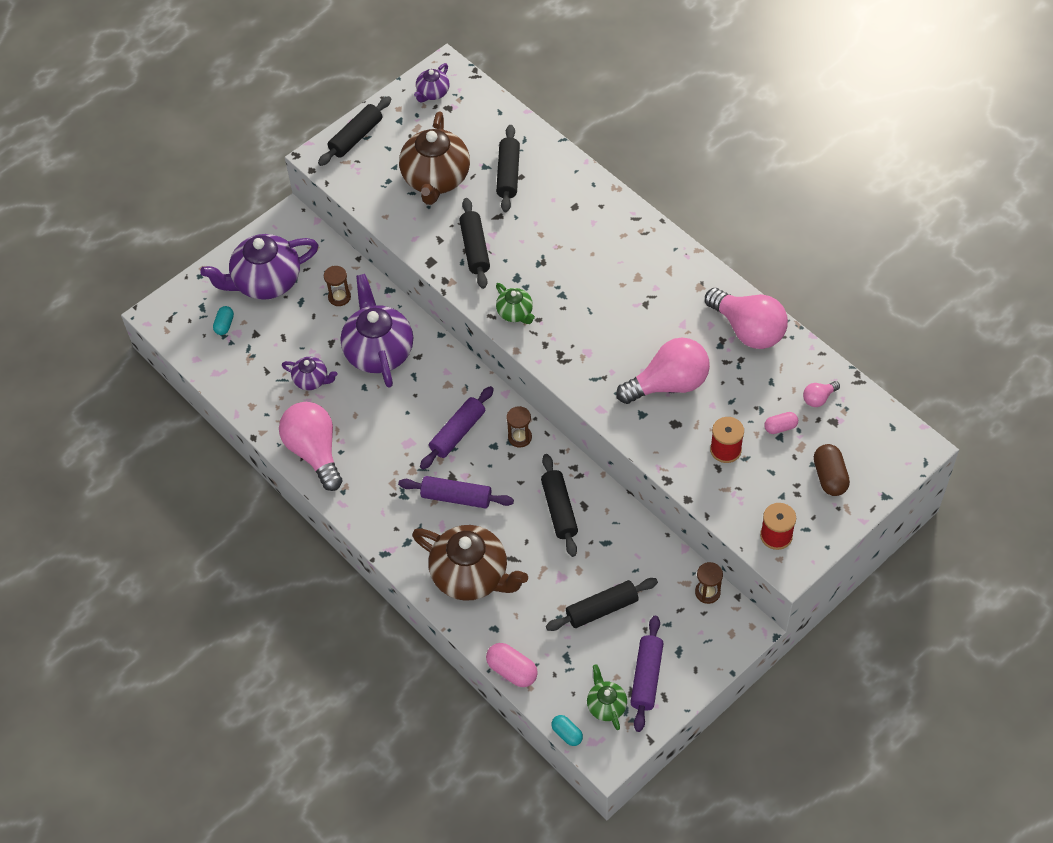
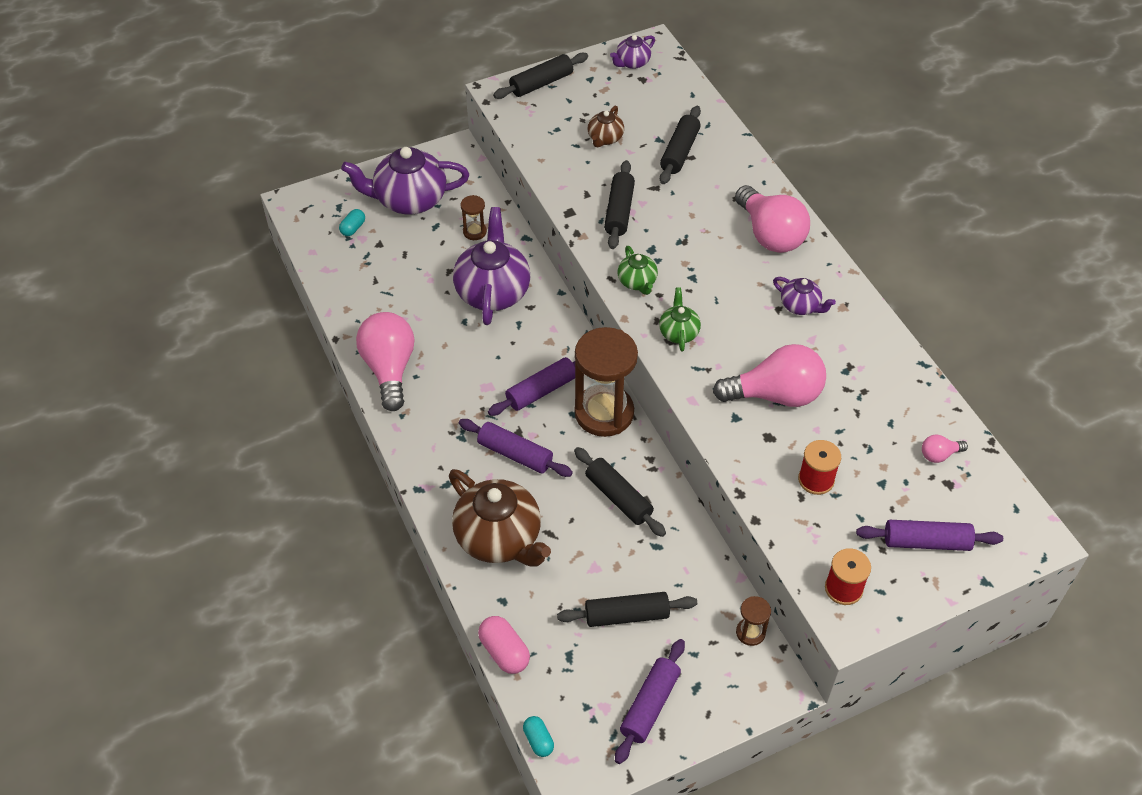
camera: 15 degrees right, 5 degrees down
purple teapot [282,357,338,390] -> purple teapot moved to [773,277,836,315]
brown teapot [399,111,470,205] -> brown teapot [588,106,624,147], size x0.49
brown hourglass [506,406,532,448] -> brown hourglass [574,327,638,437], size x2.26
black rolling pin [541,454,578,557] -> black rolling pin turned 45 degrees counterclockwise [574,447,666,537]
green teapot [587,664,627,730] -> green teapot moved to [659,287,701,351]
pink light bulb [705,288,788,349] -> pink light bulb moved to [735,185,810,253]
pink capsule [764,412,798,434] -> none
brown capsule [814,444,850,496] -> purple rolling pin [856,520,1003,551]

